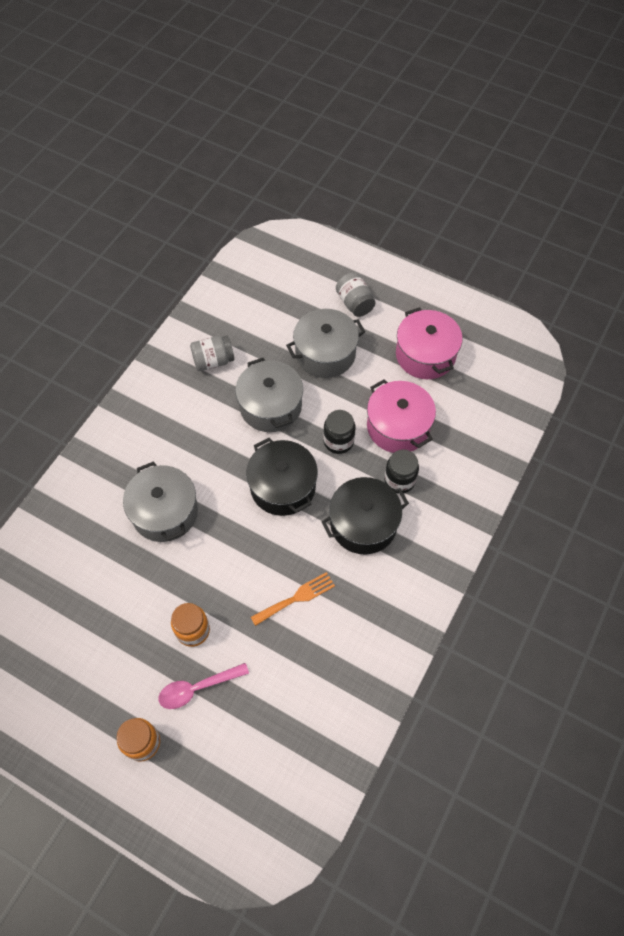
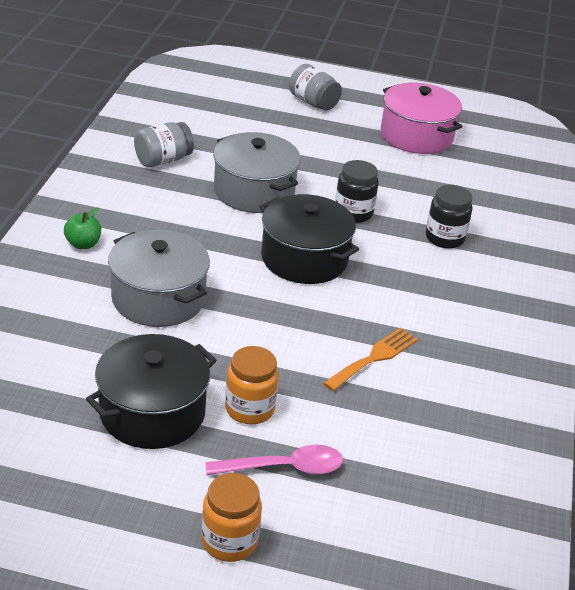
camera: 20 degrees left, 25 degrees down
pink spoon [158,663,249,709] -> pink spoon turned 150 degrees counterclockwise [205,445,343,475]
grey pot [286,309,365,378] -> none
black pot [322,477,409,554] -> black pot moved to [86,334,217,449]
pink pot [367,379,436,453] -> none
none -> green apple [64,208,101,249]

